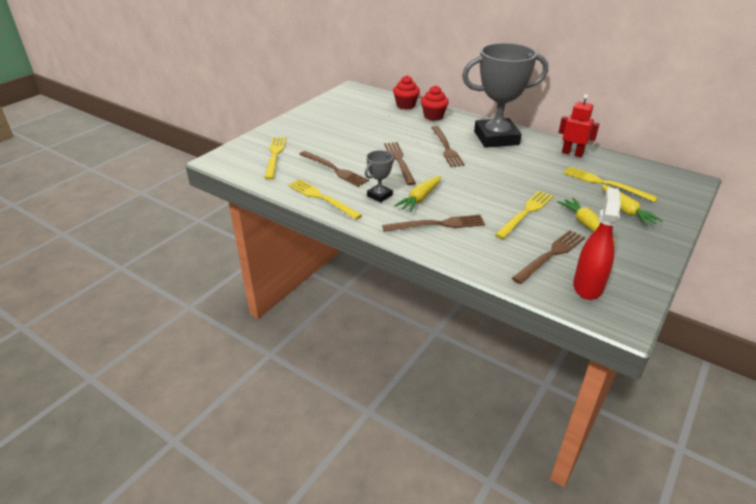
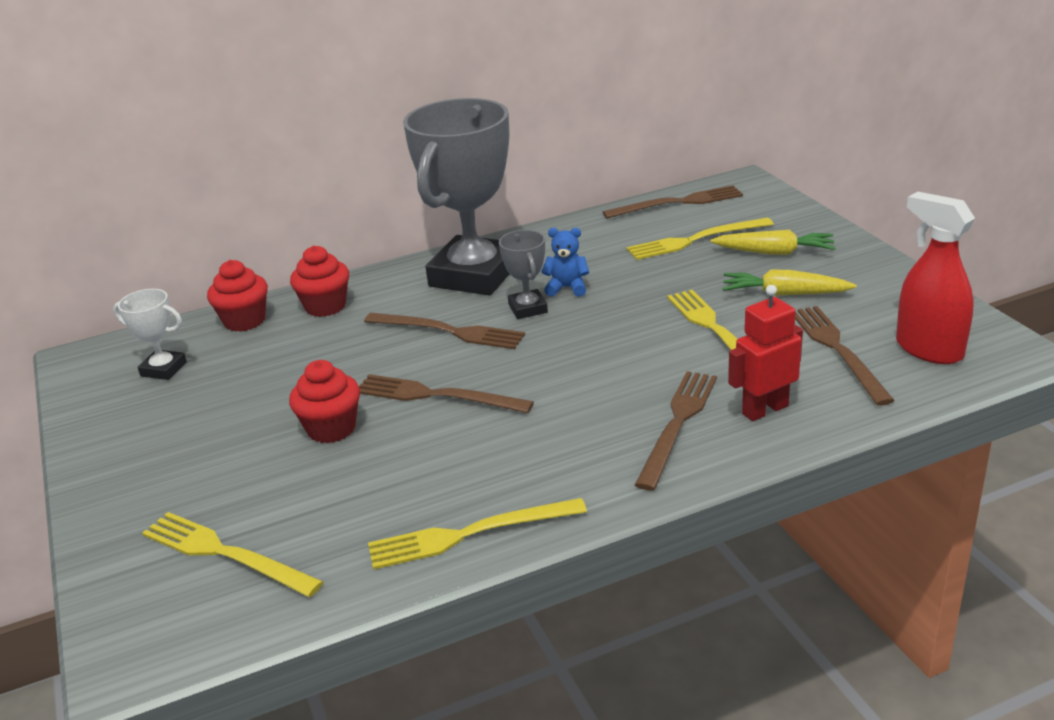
camera: 55 degrees left, 5 degrees down
brown fork [299,151,369,187] -> brown fork moved to [603,185,743,219]
grey trophy [365,150,394,203] -> grey trophy moved to [499,230,548,319]
yellow carrot [394,176,441,212] -> none
red robot [558,94,599,157] -> red robot moved to [728,285,803,421]
none -> white trophy [113,289,187,380]
none -> red cupcake [289,360,360,443]
none -> blue teddy bear [541,228,589,297]

